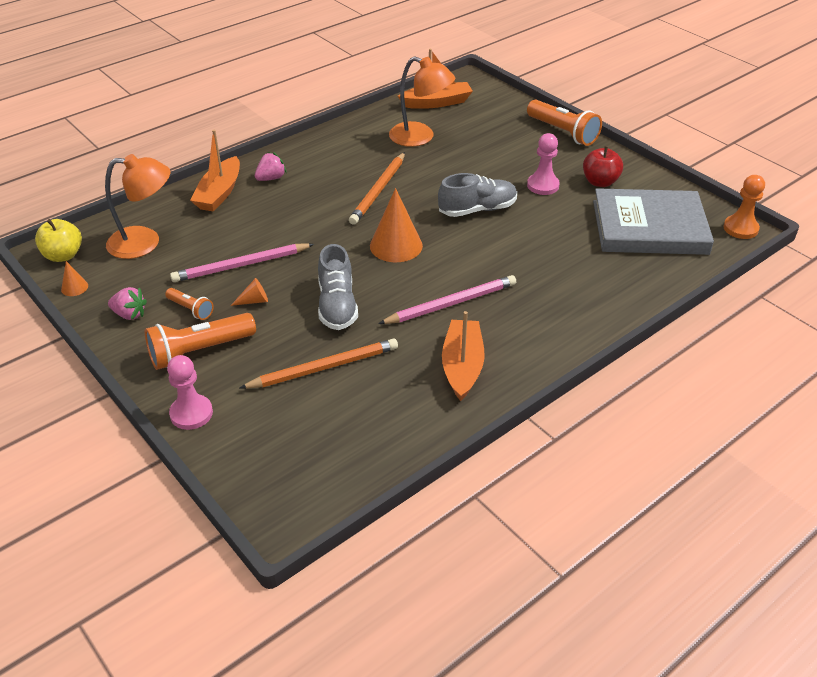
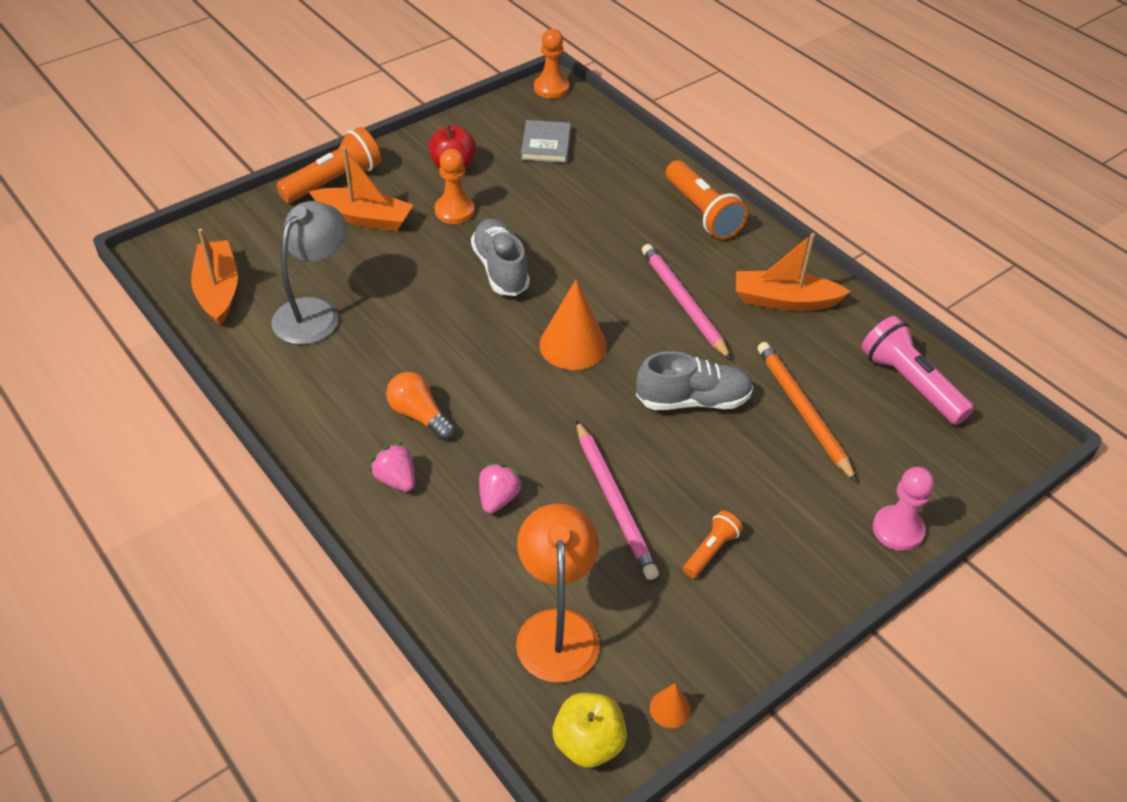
camera: 90 degrees left, 5 degrees up
pink strawberry [108,287,147,320] -> pink strawberry moved to [479,463,523,514]
orange flashlight [145,313,256,370] -> orange flashlight moved to [666,160,748,239]
orange boat [190,130,240,212] -> orange boat moved to [309,147,413,231]
orange cone [231,278,268,306] -> none
orange pencil [349,152,405,225] -> none
orange lamp [389,56,455,147] -> grey lamp [272,201,346,345]
pink pawn [527,133,560,195] -> orange pawn [435,149,475,224]
grey book [593,188,714,255] -> grey book [521,120,571,163], size x0.48
none -> orange light bulb [386,372,455,440]
none -> pink flashlight [861,316,974,425]

